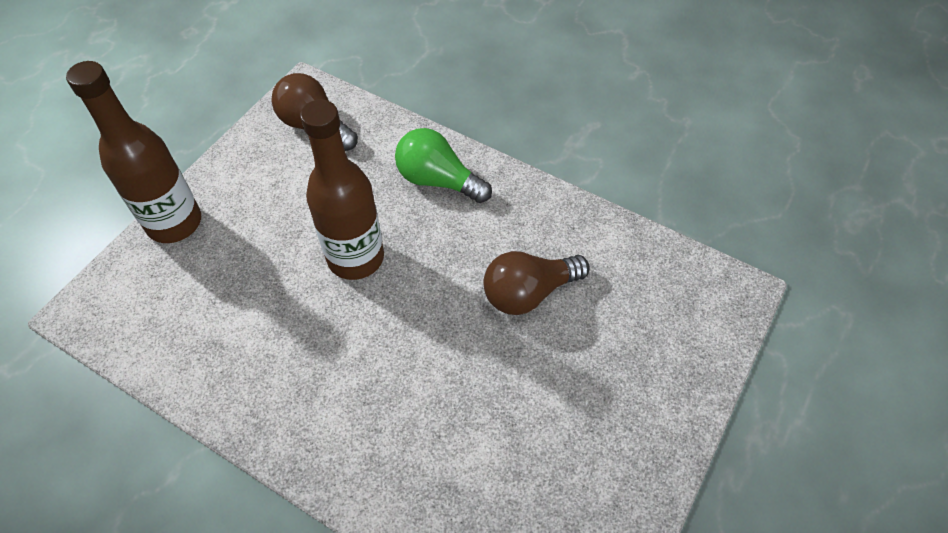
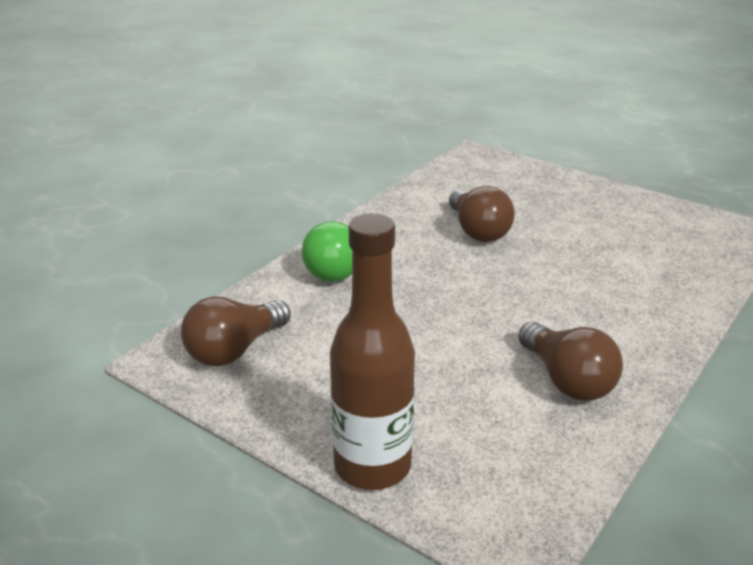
camera: 85 degrees left, 25 degrees down
brown bottle [300,99,384,280] -> none
none -> brown light bulb [518,322,623,401]

